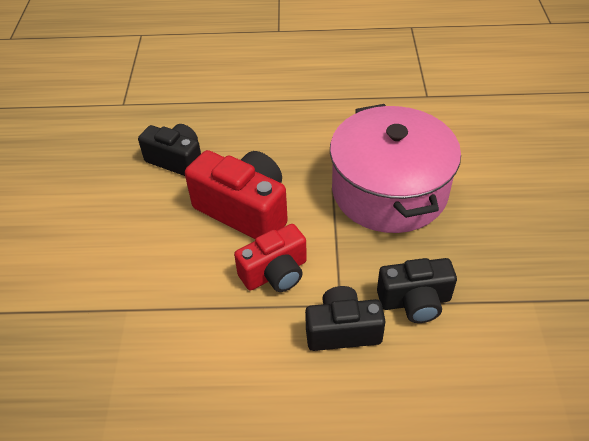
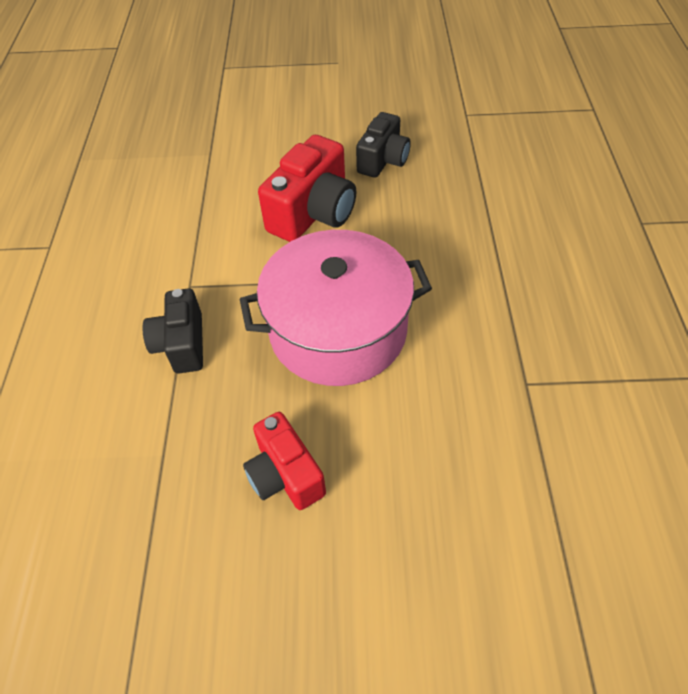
camera: 90 degrees right, 5 degrees up
red camera [234,224,307,292] -> red camera moved to [243,412,326,510]
black camera [305,286,386,351] -> none

